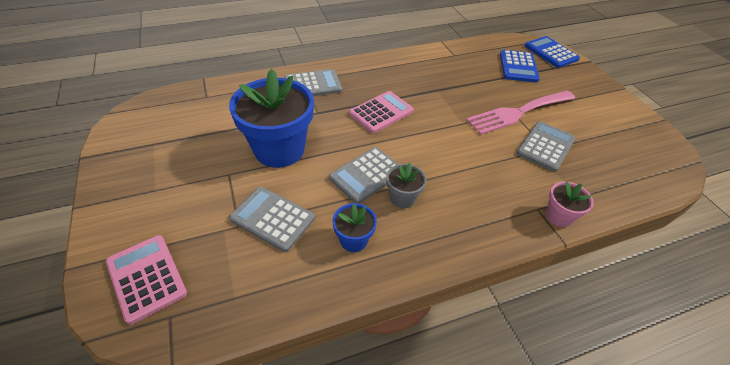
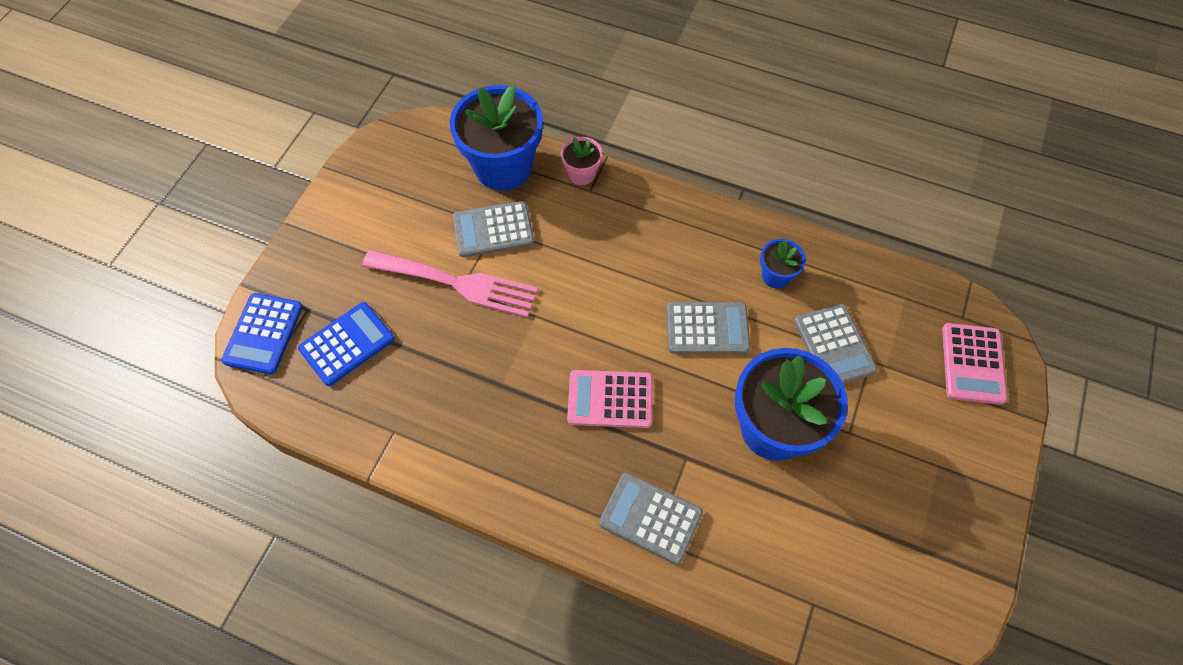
camera: 135 degrees left, 15 degrees up
grey flower pot [386,163,427,208] -> none
none -> blue flower pot [450,85,543,191]

